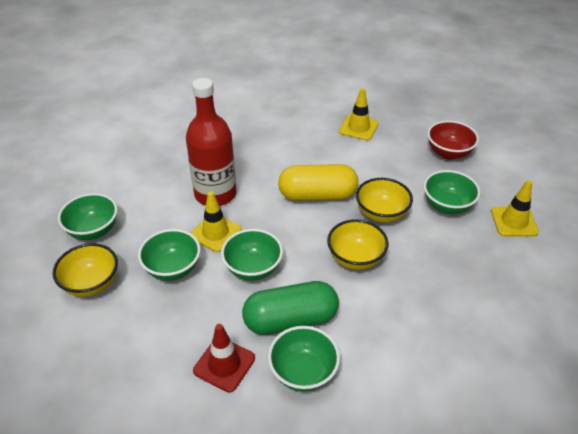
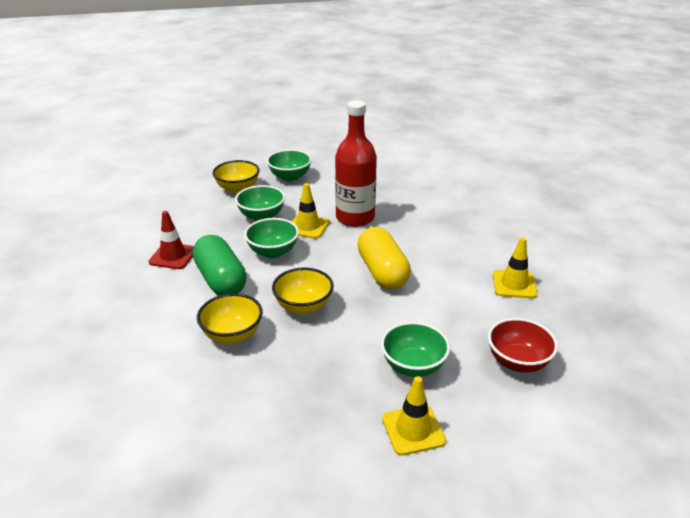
camera: 75 degrees right, 10 degrees down
green bowl [268,326,340,392] -> none
yellow bowl [356,178,413,223] -> yellow bowl moved to [197,293,263,344]

